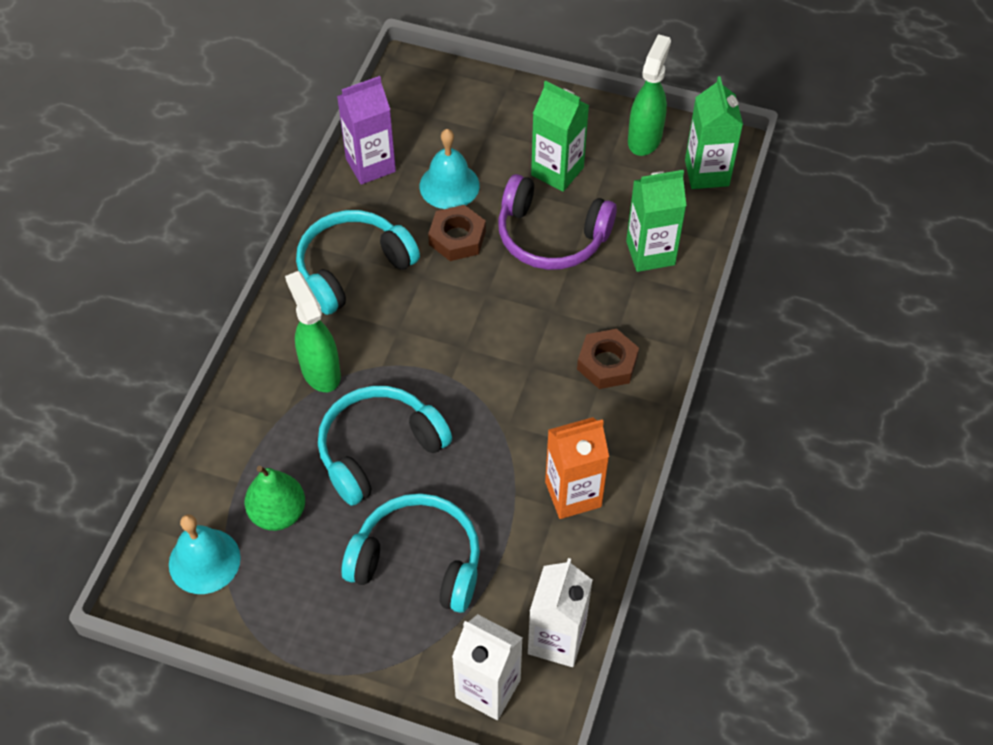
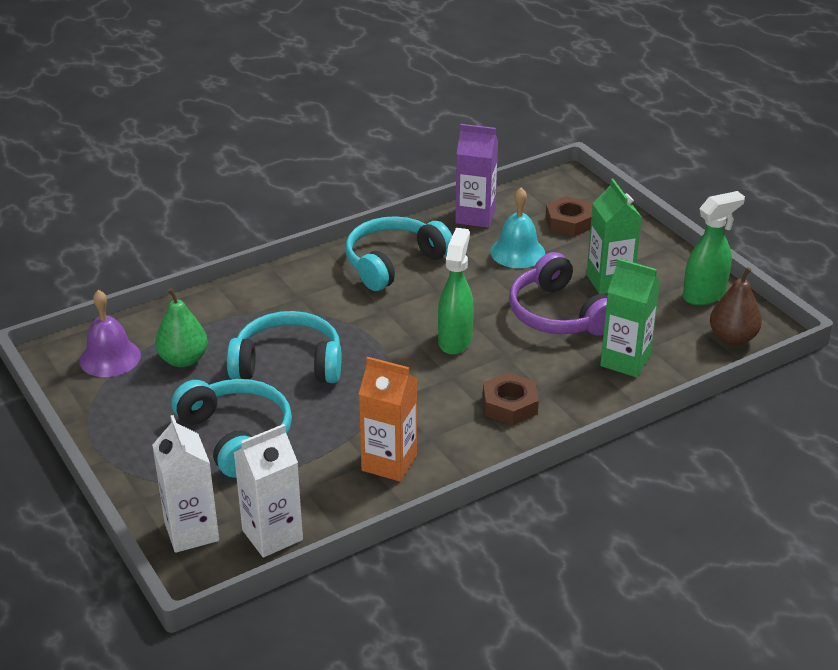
camera: 40 degrees right, 20 degrees down
turquoise bell [169,514,241,594] -> purple bell [79,290,141,377]
green spray bottle [285,271,341,392] -> green spray bottle moved to [438,228,474,355]
turquoise headphones [296,210,420,315] -> turquoise headphones turned 45 degrees counterclockwise [345,216,452,291]
brown nut [428,205,486,261] -> brown nut moved to [545,196,592,237]
green carton [685,76,743,189] -> brown pear [710,267,762,346]

